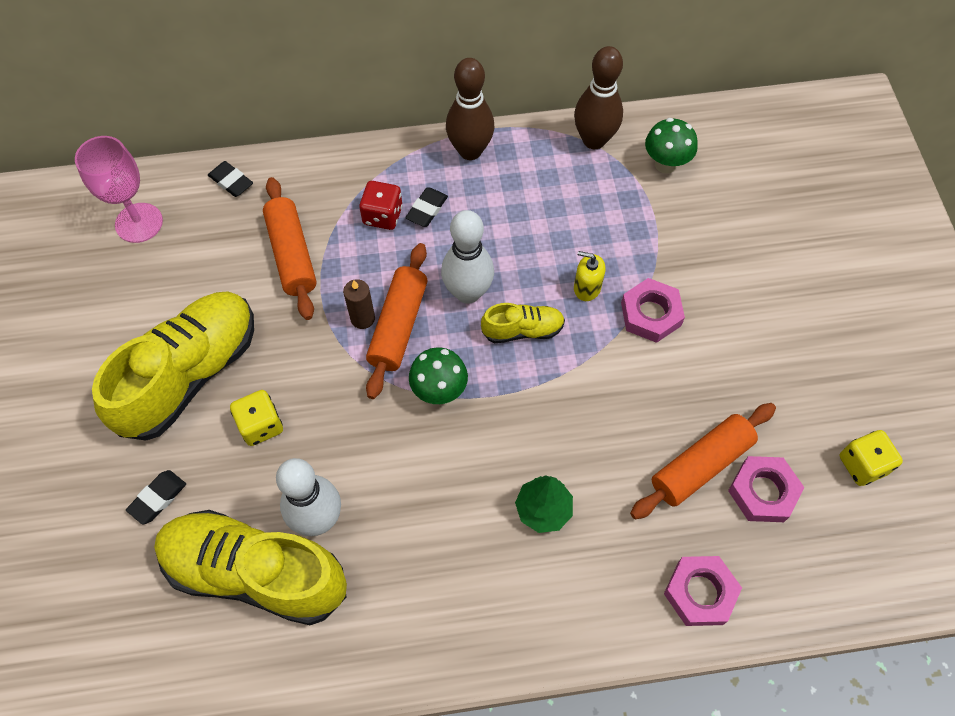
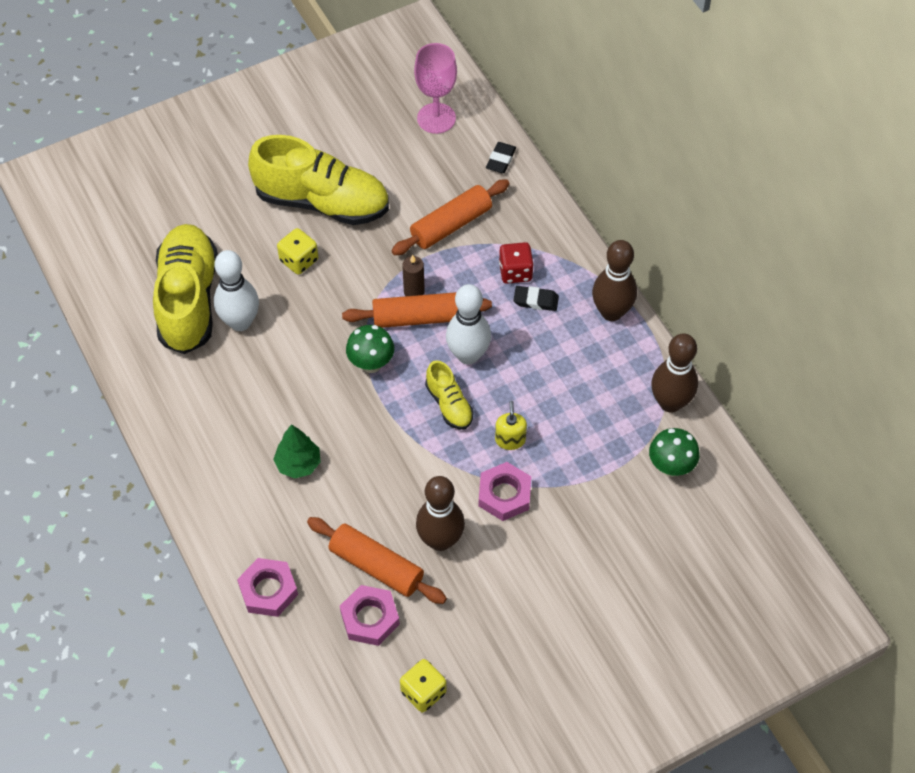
camera: 70 degrees right, 5 degrees down
black eraser [126,470,186,525] -> none
none -> brown bowling pin [416,476,465,551]

